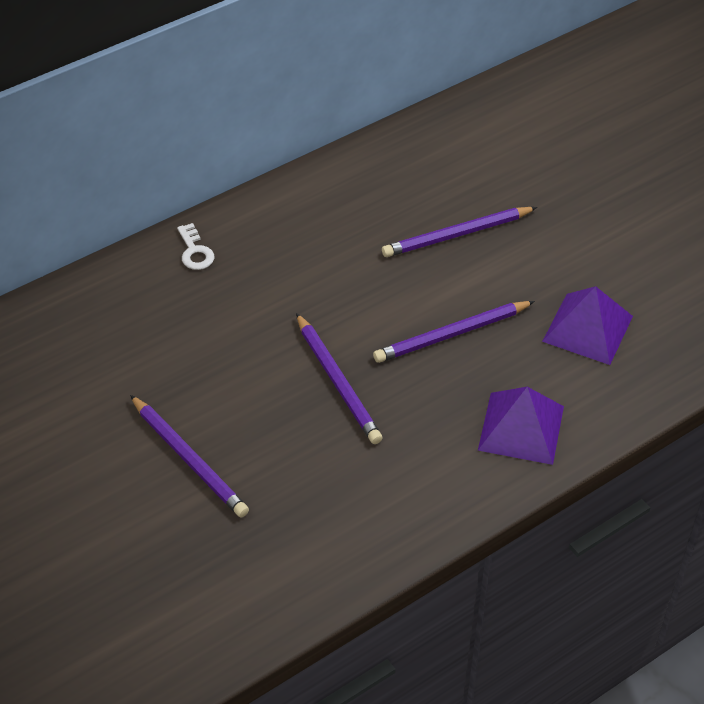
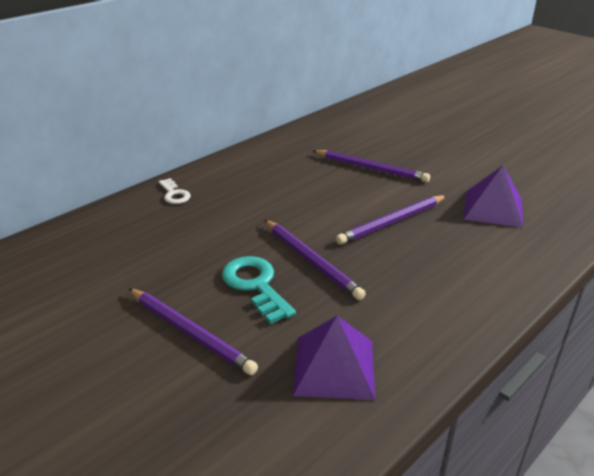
camera: 10 degrees left, 15 degrees down
purple pencil [382,207,537,257] -> purple pencil turned 120 degrees counterclockwise [312,150,430,183]
purple pyramid [478,387,564,465] -> purple pyramid moved to [293,316,376,400]
none -> turquoise key [222,256,296,324]

